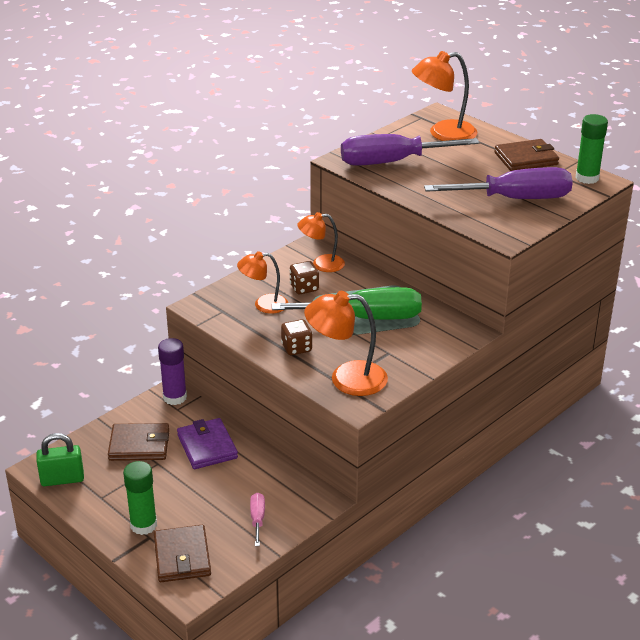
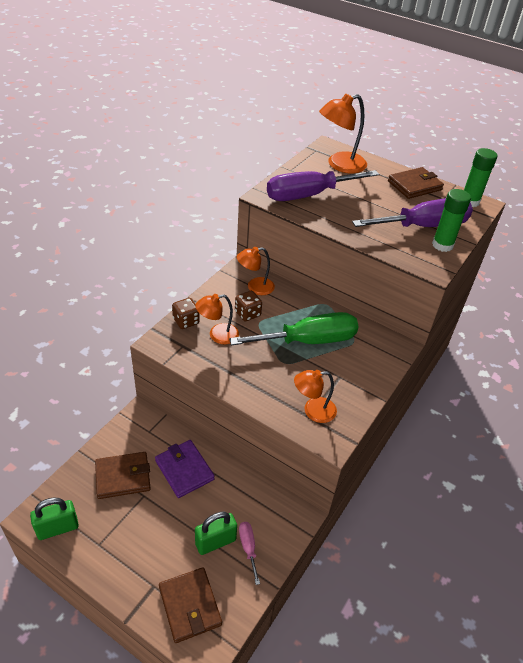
camera: 15 degrees left, 10 degrees up
green glue stick [123,461,157,535] -> green glue stick moved to [432,189,471,252]
purple glue stick [158,338,187,405] -> none
brown dice [281,319,312,355] -> brown dice moved to [172,298,199,329]
orange lamp [304,291,388,396] -> orange lamp [294,370,337,423], size x0.65
none -> green padlock [195,512,237,555]

